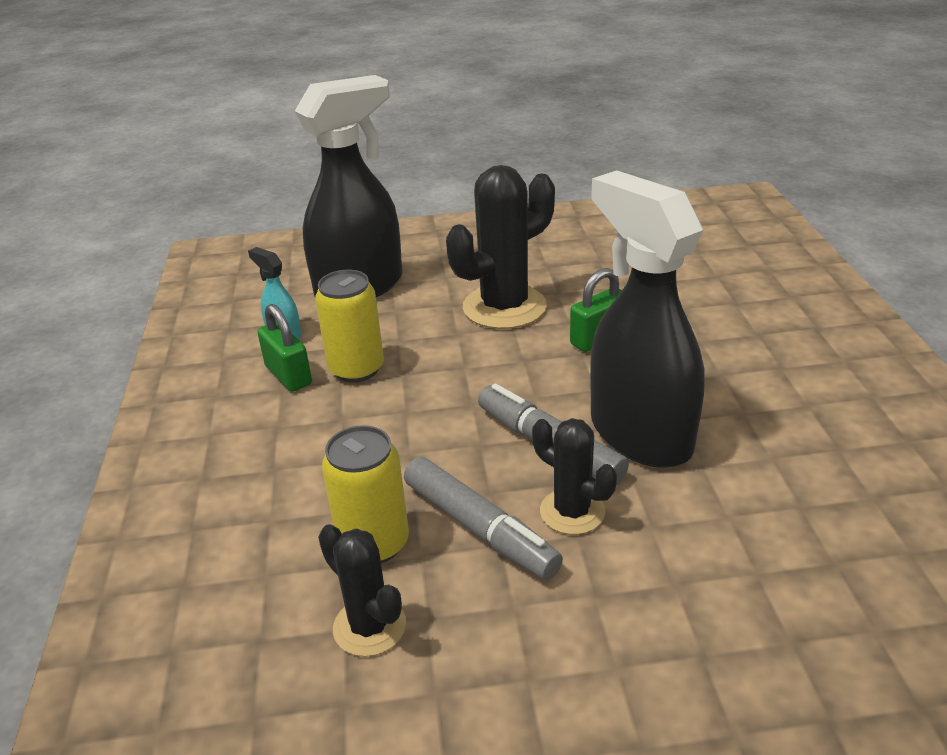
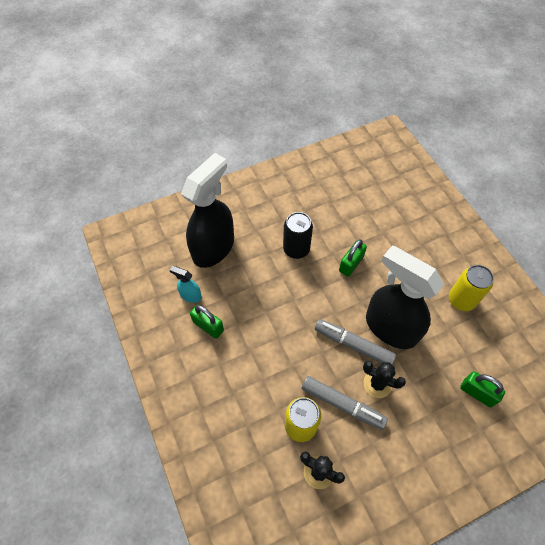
camera: 20 degrees left, 25 degrees up
yellow can [315,270,384,383] -> yellow can moved to [449,265,494,311]
black cactus [446,165,555,329] -> black can [283,212,313,259]
none -> green padlock [460,372,505,407]

